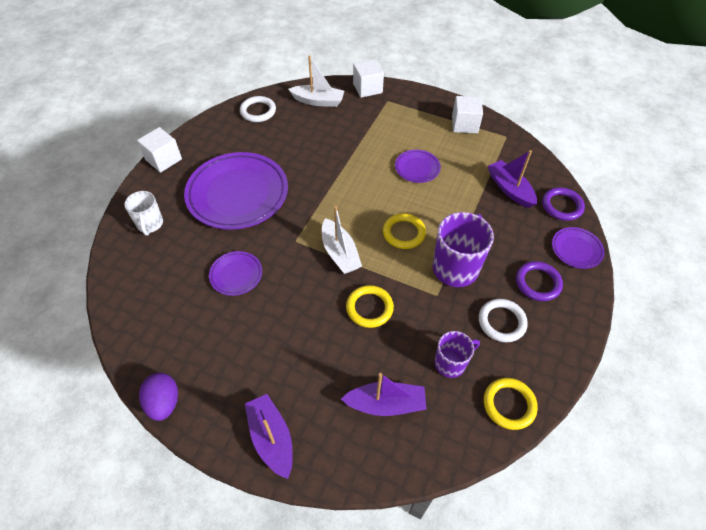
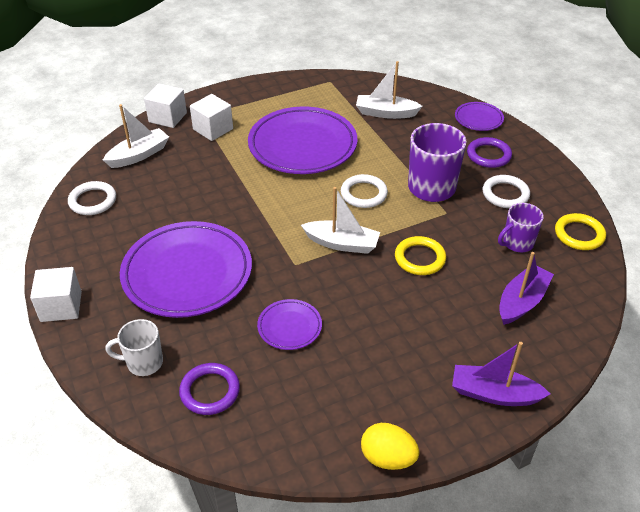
camera: 50 degrees left, 10 degrees down
white mug [124,191,163,235] -> white mug turned 150 degrees clockwise [106,319,163,376]
purple egg [139,373,178,421] -> yellow egg [361,423,420,470]
yellow ring [383,213,426,249] -> white ring [341,174,388,208]
purple plate [395,150,441,183] -> purple plate [248,107,357,174], size x2.15
purple mug [435,331,480,378] -> purple mug turned 135 degrees counterclockwise [498,203,544,252]
white cube [452,96,483,133] -> white cube moved to [190,94,233,141]
purple boat [488,150,537,208] -> white boat [356,61,423,119]
purple ring [542,187,585,221] -> purple ring moved to [179,363,240,415]

